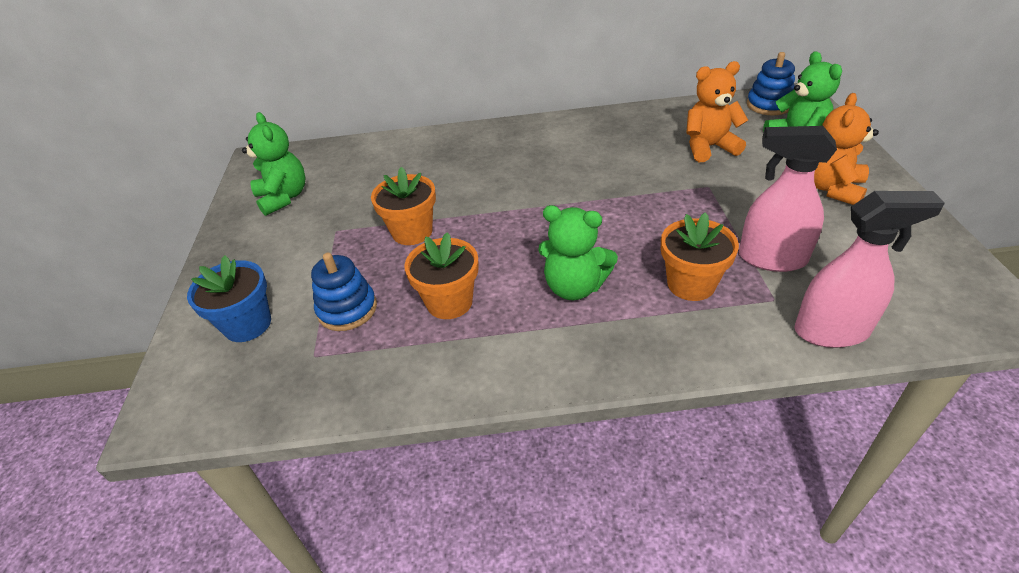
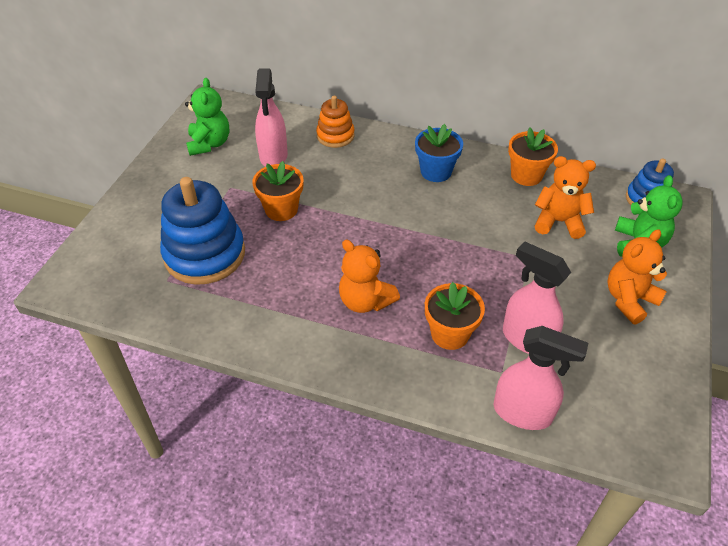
camera: 20 degrees right, 5 degrees up
blue flower pot [187,255,271,342] -> blue flower pot moved to [415,124,463,182]
blue stacking toy [311,253,377,331] -> blue stacking toy [160,177,245,285], size x1.80
orange flower pot [404,232,479,319] -> orange flower pot moved to [508,128,558,186]
green teddy bear [538,205,618,300] -> orange teddy bear [339,240,400,313]
none -> pink spray bottle [255,68,288,167]
none -> orange stacking toy [316,96,355,148]

